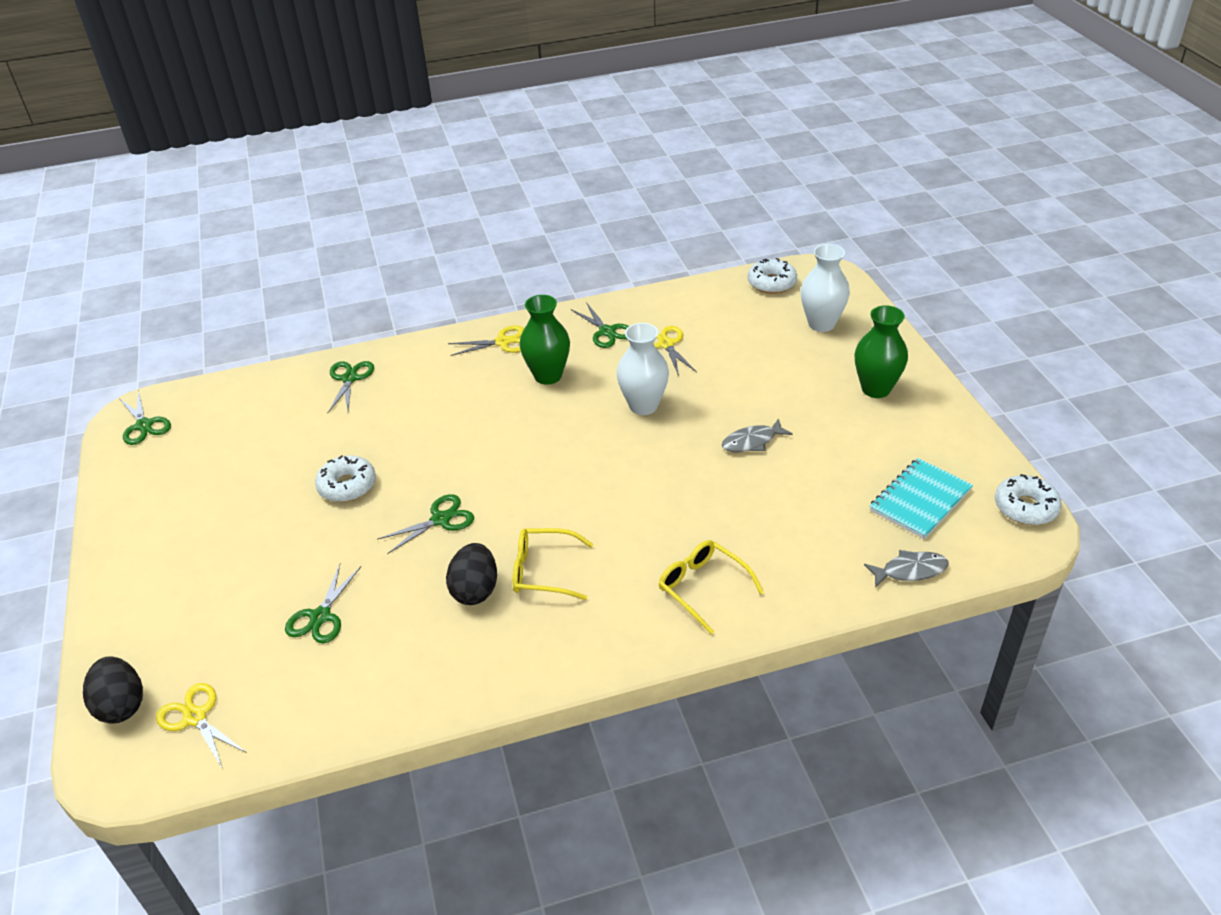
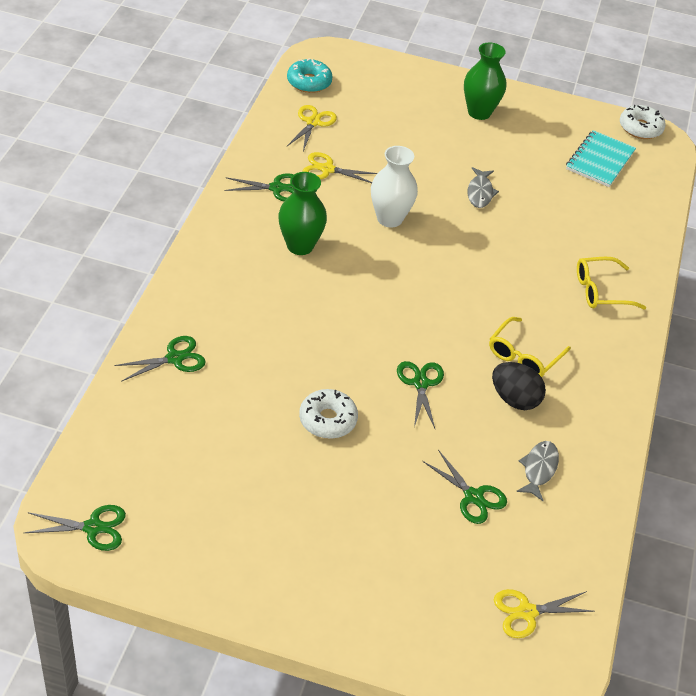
camera: 65 degrees left, 5 degrees up
black egg [83,656,143,724] -> none
green scissors [328,361,374,413] -> green scissors turned 120 degrees clockwise [114,336,206,382]
yellow scissors [448,326,524,356] -> yellow scissors moved to [287,105,337,151]
white donut [748,258,797,294] -> turquoise donut [287,58,333,93]
white vase [801,244,850,332] -> none
grey fish [864,550,949,588] -> grey fish moved to [516,441,559,501]
turquoise notebook [869,458,973,539] -> turquoise notebook turned 45 degrees clockwise [566,130,636,187]

